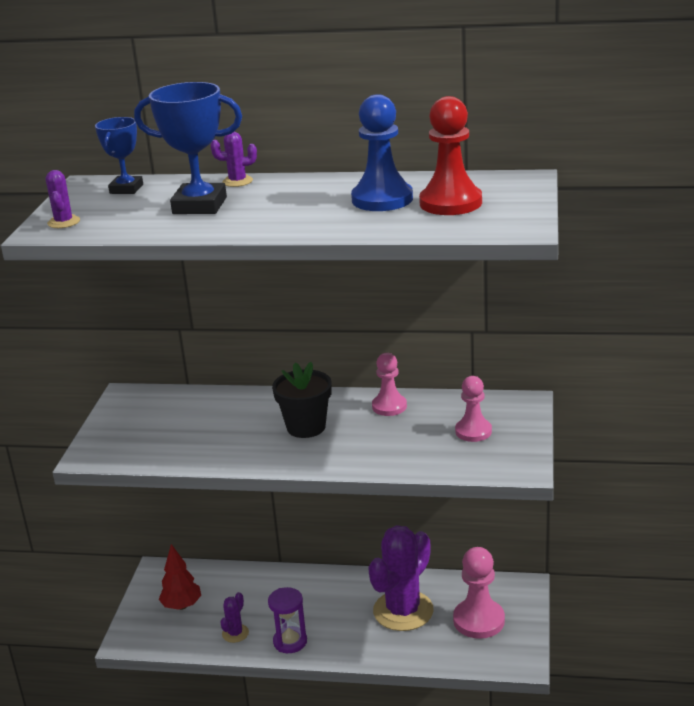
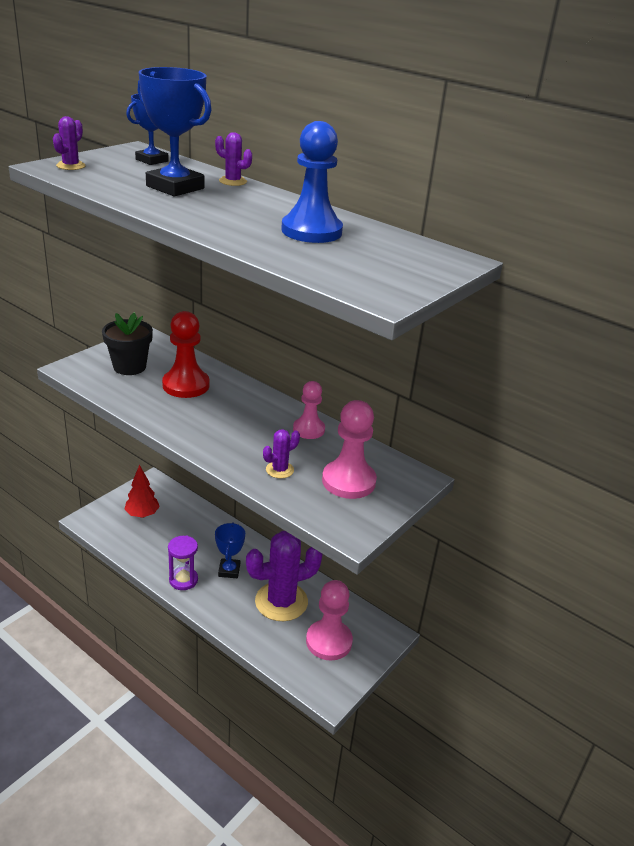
camera: 25 degrees right, 5 degrees up
purple cactus [220,592,249,643] -> purple cactus moved to [263,429,300,478]
black flower pot [272,362,332,438] -> black flower pot moved to [102,312,153,375]
red pawn [419,96,482,215] -> red pawn moved to [162,311,210,398]
pink pawn [455,376,492,442] -> pink pawn [322,400,377,499], size x1.55
none -> blue trophy [215,522,245,578]

